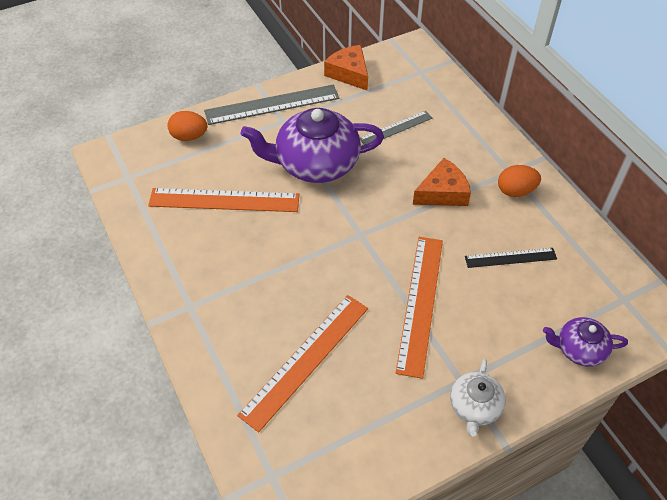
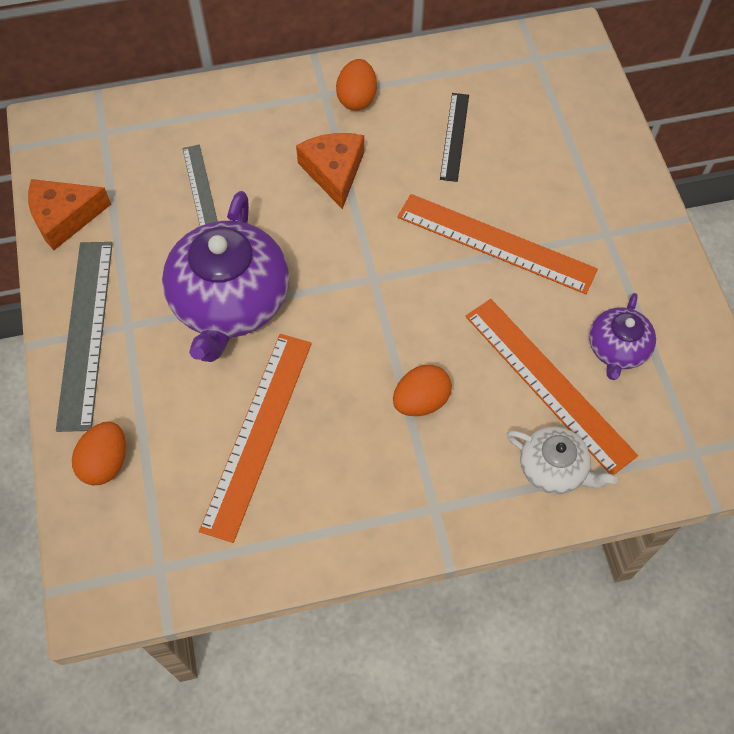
camera: 75 degrees left, 10 degrees up
white teapot [450,359,506,437] -> white teapot moved to [507,427,617,494]
purple teapot [543,317,628,367] -> purple teapot moved to [589,293,656,380]
none -> orange egg [393,365,452,416]

